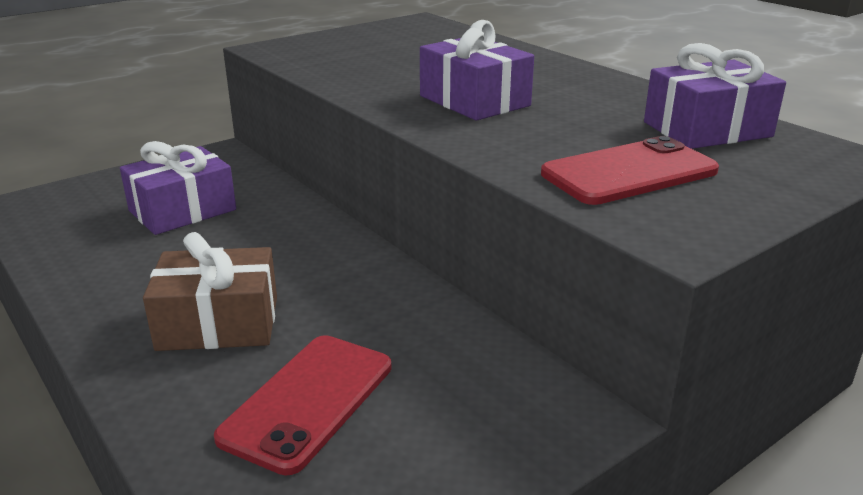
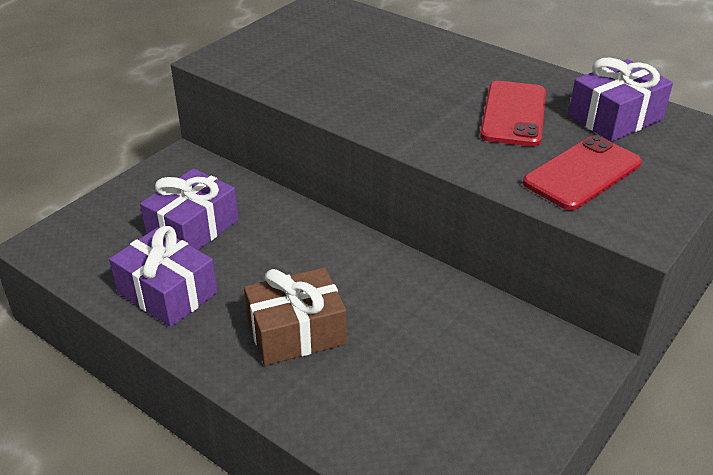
camera: 15 degrees left, 10 degrees up
red phone [214,335,392,475] -> red phone moved to [480,81,546,146]
purple gift [420,20,534,121] -> purple gift moved to [109,226,218,327]

